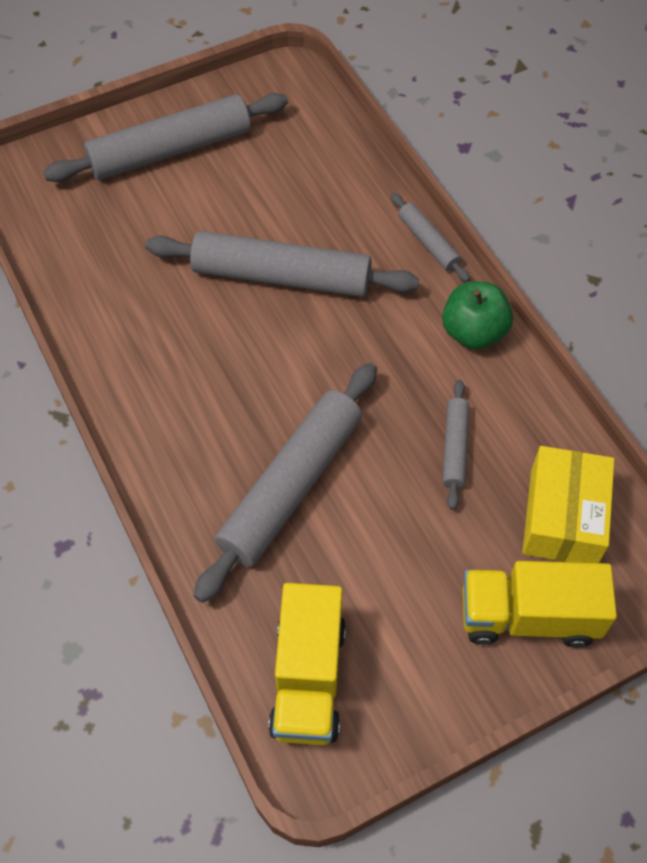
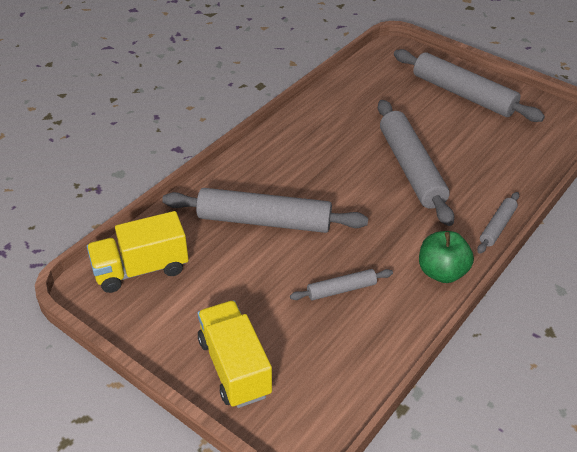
camera: 65 degrees right, 15 degrees down
yellow box [522,446,614,563] -> none

